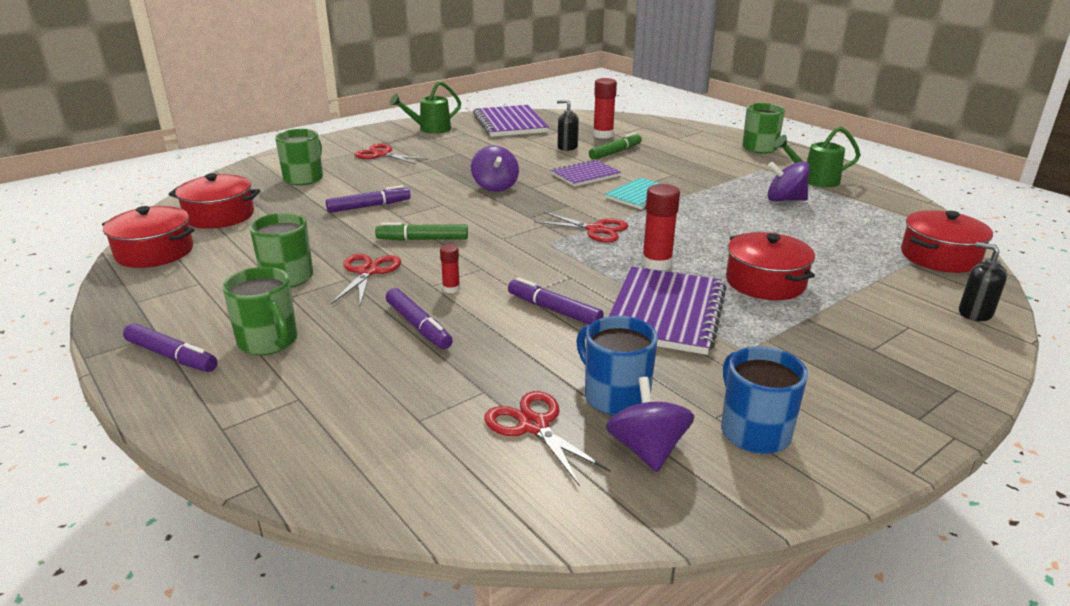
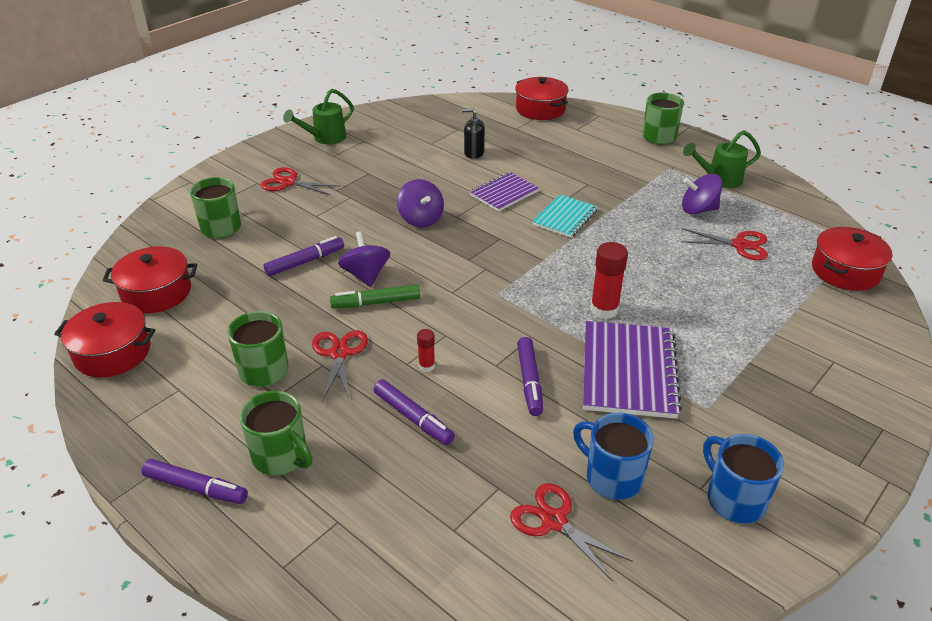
camera: 10 degrees left, 10 degrees up
purple notebook [473,105,549,137] -> none
purple marker [508,277,604,325] -> purple marker turned 120 degrees counterclockwise [517,337,543,416]
red scissors [534,212,628,243] -> red scissors moved to [681,228,768,260]
green marker [589,132,642,160] -> none
red glue stick [593,78,617,139] -> none
purple spinning top [606,377,694,472] -> purple spinning top moved to [338,231,390,287]
red pot [726,232,815,300] -> red pot moved to [515,77,568,120]
black soap dispenser [959,242,1007,321] -> none

